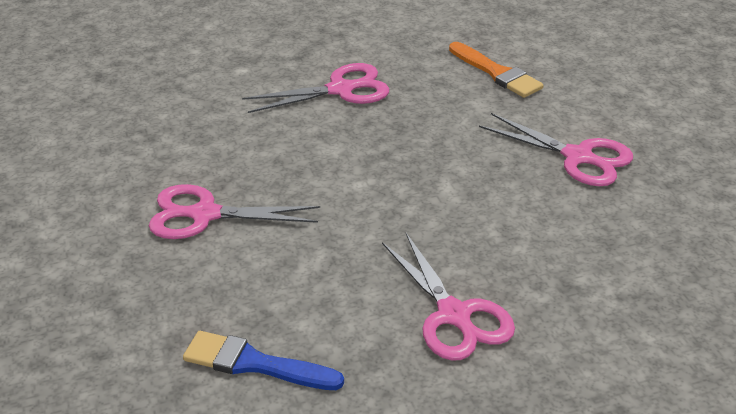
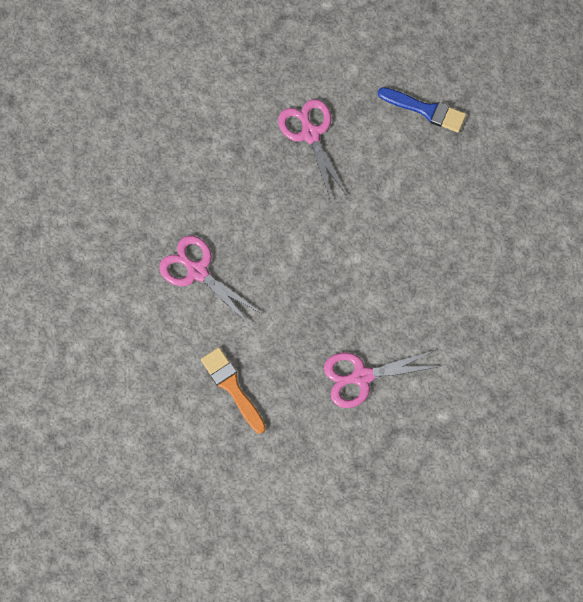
camera: 175 degrees left, 35 degrees up
pink scissors [149,184,320,239] -> none

